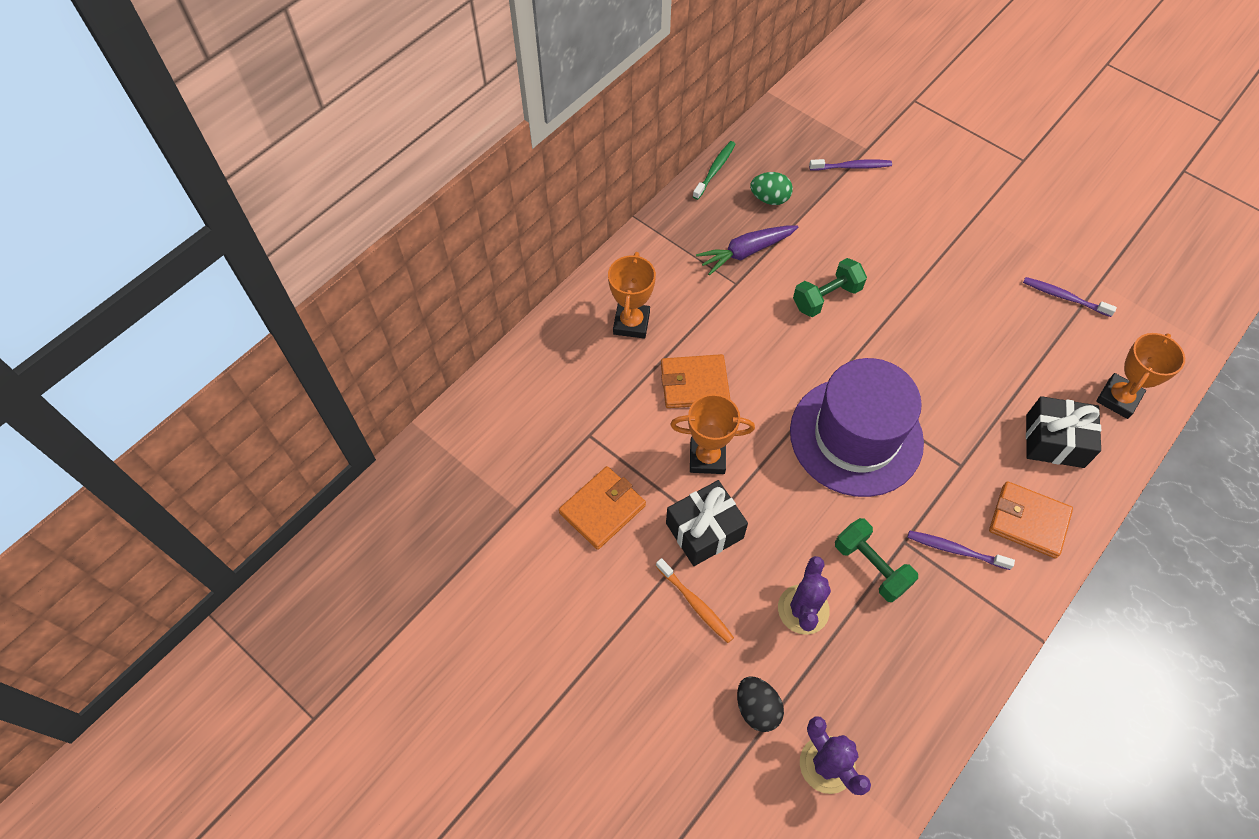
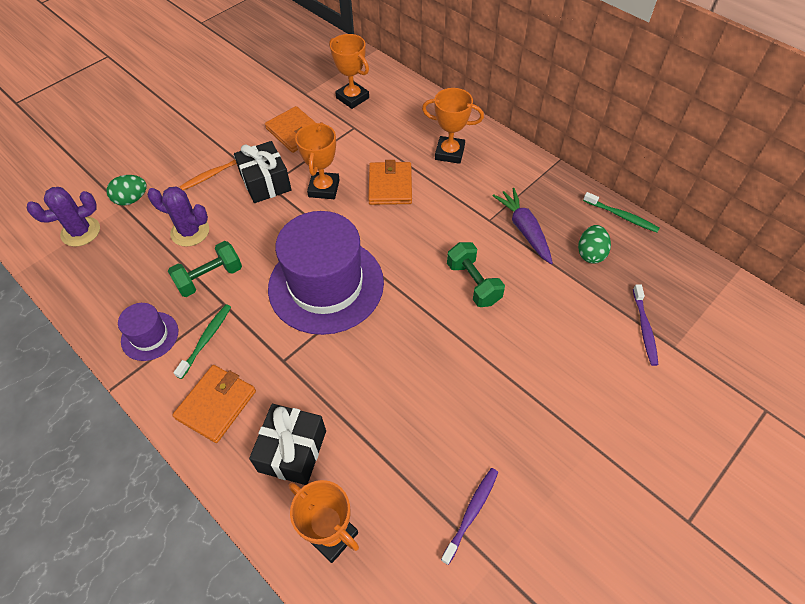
camera: 95 degrees right, 5 degrees down
black egg [737,676,784,732] -> green egg [107,175,147,206]
purple toothbrush [908,530,1015,570] -> green toothbrush [173,304,231,379]
none -> purple hat [118,303,178,361]
none -> orange trophy [329,34,369,109]

